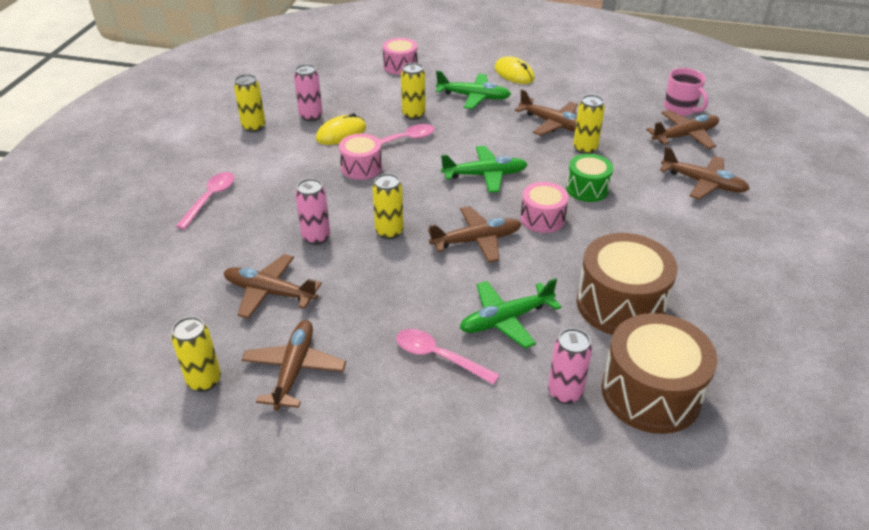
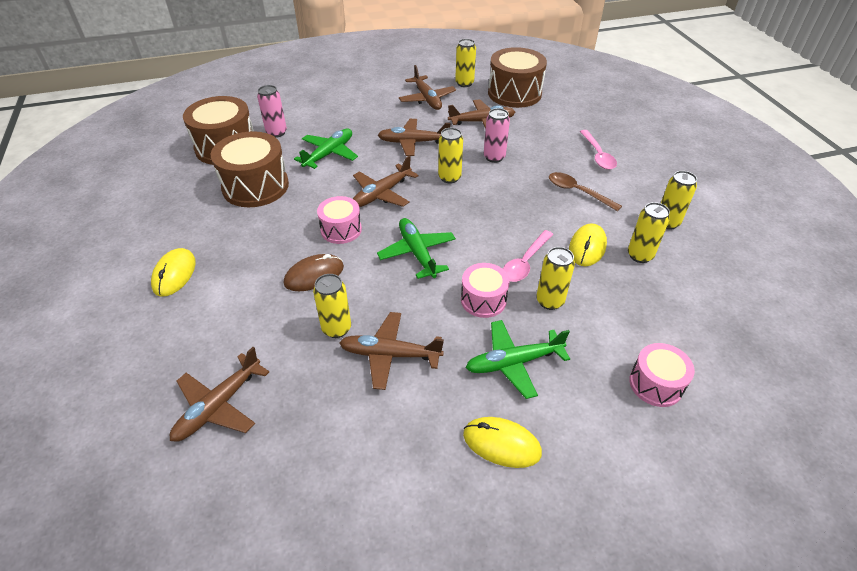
camera: 150 degrees right, 5 degrees up
pink can [294,64,323,121] -> yellow can [628,202,670,263]
pink drum [339,134,382,180] -> pink drum moved to [461,263,510,318]
pink spoon [396,329,500,385] -> none
green plane [441,146,528,193] -> green plane turned 105 degrees clockwise [377,218,456,279]
green drum [566,154,613,202] -> brown mouse [284,254,344,291]
brown plane [660,147,750,200] -> brown plane moved to [378,119,451,156]
pink mug [664,68,708,116] -> none
none -> yellow mouse [151,248,196,297]
none -> brown drum [488,47,547,108]
none -> brown spoon [549,172,622,211]

